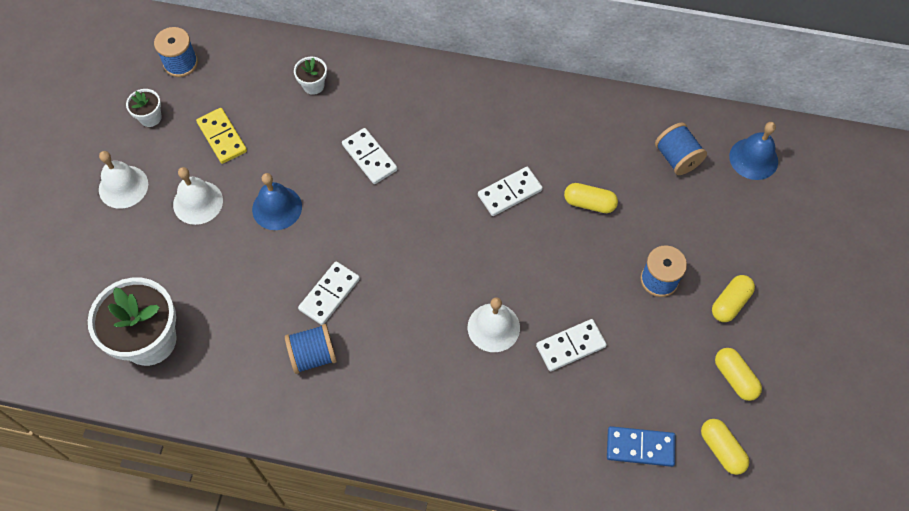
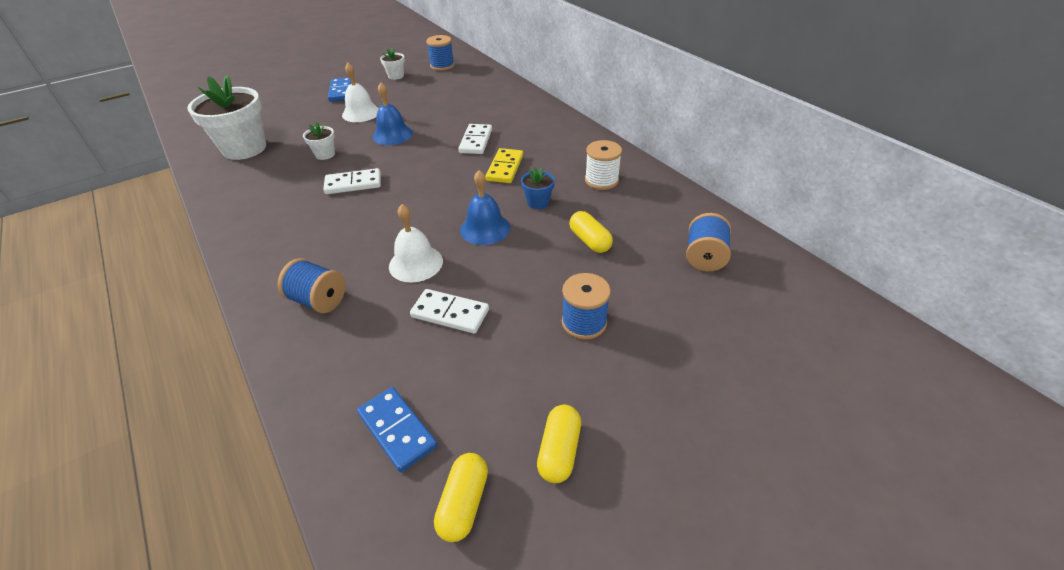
camera: 45 degrees right, 20 degrees down
white bell [99,151,148,209] -> blue domino [328,77,351,102]
yellow domino [196,108,247,164] -> yellow domino moved to [485,148,523,183]
blue spool [285,324,337,374] -> blue spool moved to [278,258,346,313]
white flower pot [294,57,327,95] -> white flower pot moved to [303,122,335,160]
white domino [478,167,543,216] -> blue flower pot [521,167,555,209]
yellow capsule [712,275,755,322] -> none
blue bell [729,122,778,180] -> blue bell moved to [460,170,510,245]
none -> white spool [585,140,622,190]

